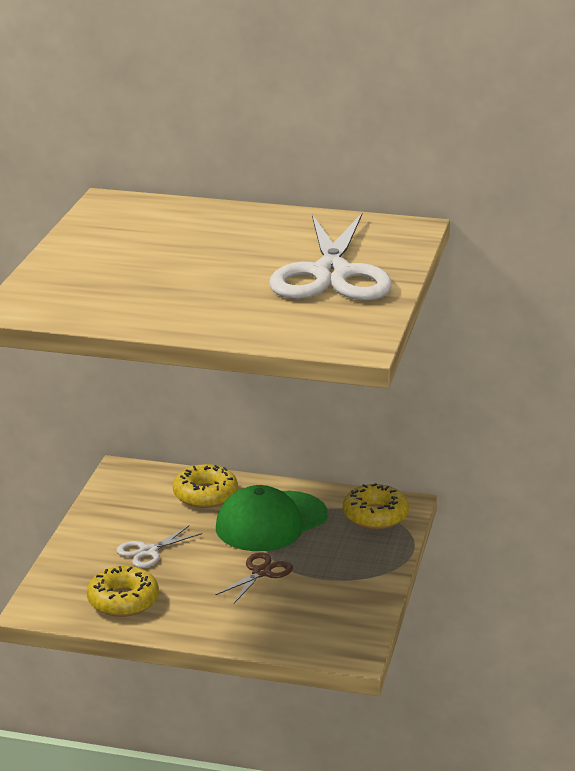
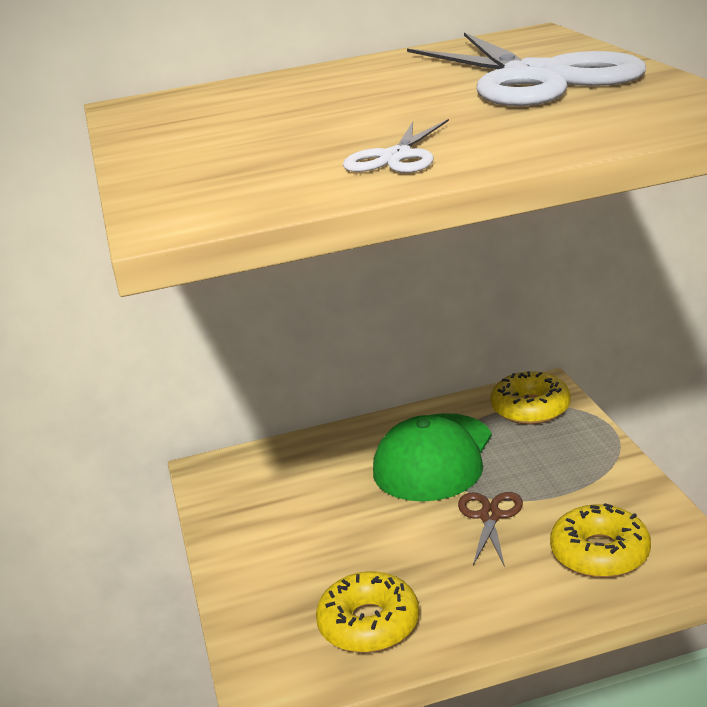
camera: 25 degrees left, 0 degrees up
white scissors [116,526,202,568] -> white scissors moved to [343,119,449,173]
yellow donut [173,464,238,508] -> yellow donut moved to [550,503,651,578]

